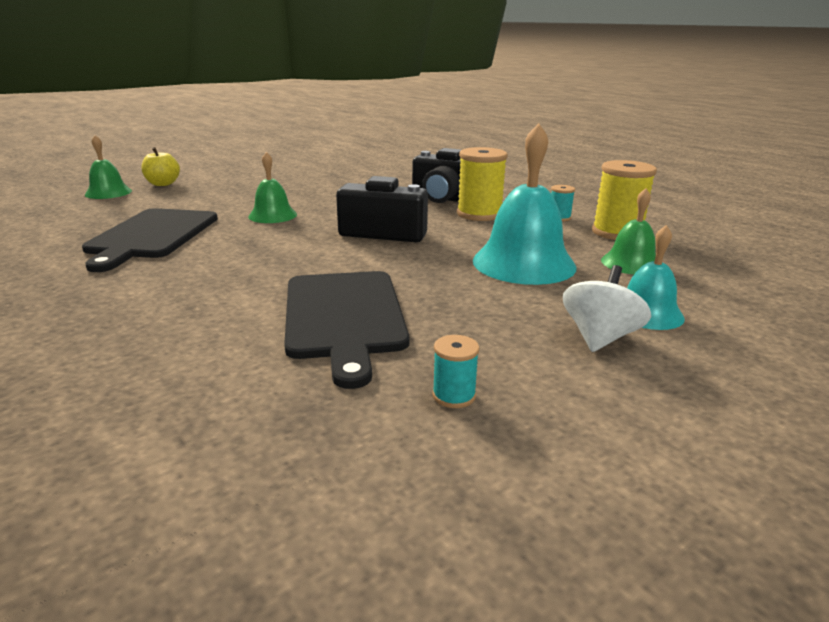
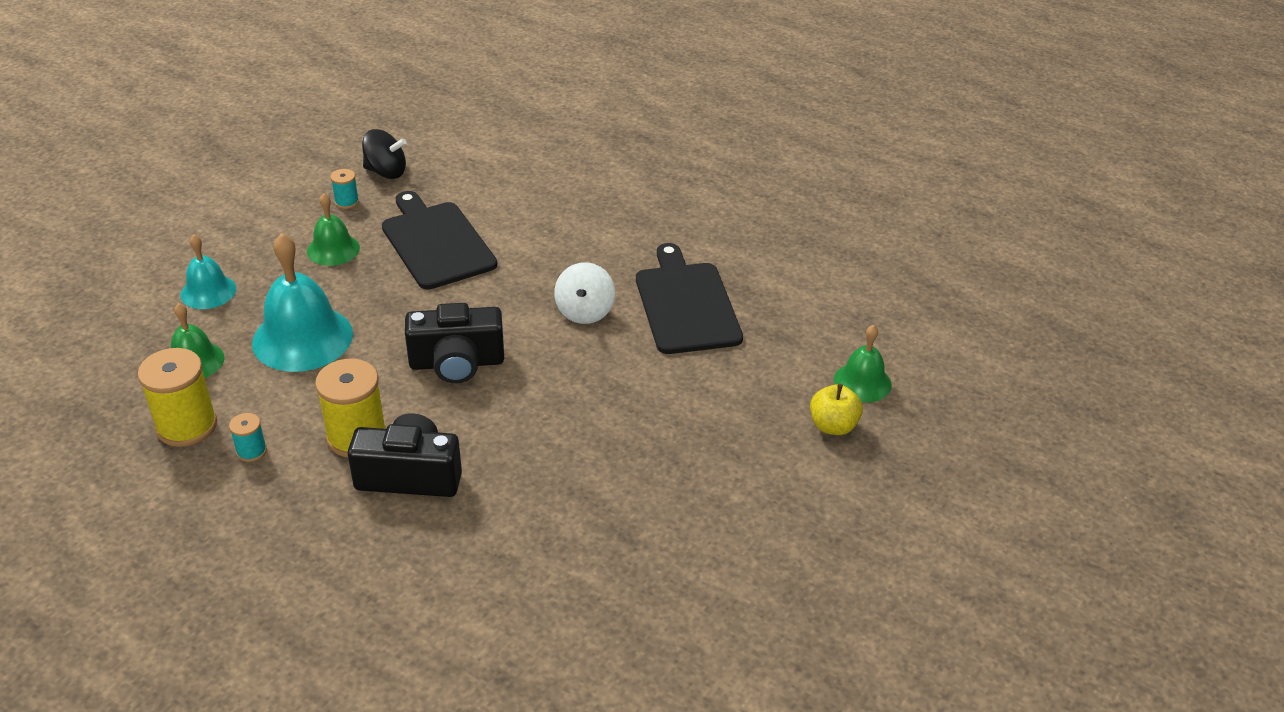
camera: 160 degrees right, 15 degrees up
green bell [248,152,297,223] -> green bell moved to [307,193,360,266]
white spinning top [563,265,651,352] -> white spinning top moved to [554,262,615,324]
none -> black spinning top [362,129,407,179]

